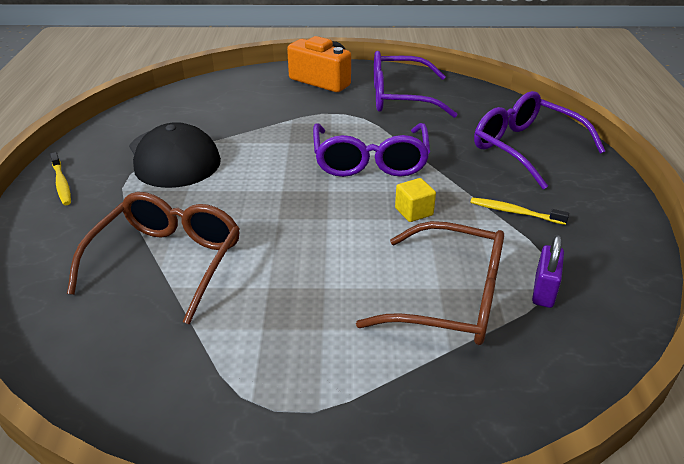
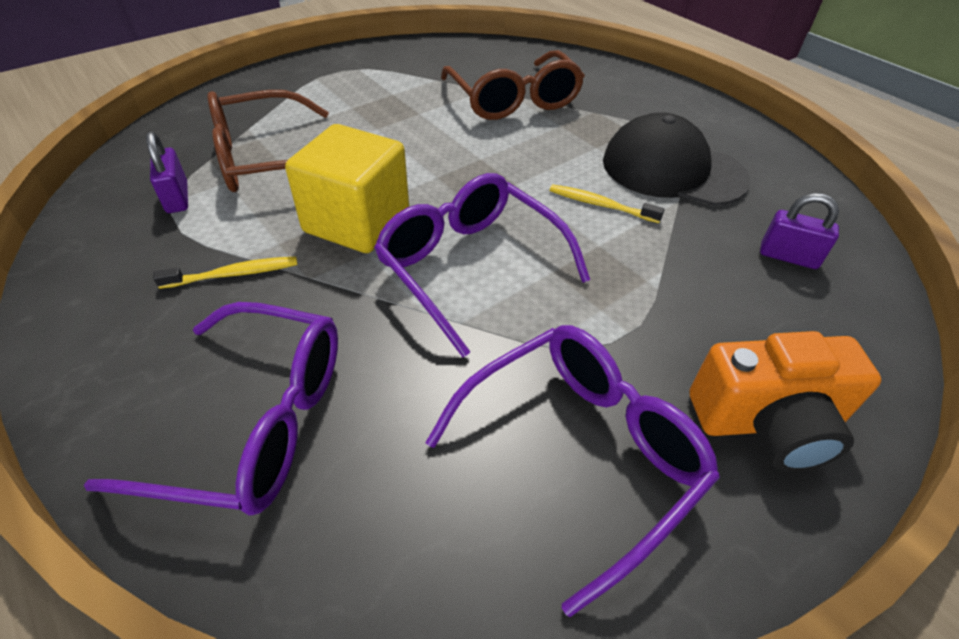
camera: 140 degrees right, 10 degrees up
yellow toothbrush [50,152,71,205] -> yellow toothbrush moved to [549,184,665,223]
yellow cube [395,178,436,222] -> yellow cube [285,124,409,253], size x2.17
none -> purple padlock [760,193,839,269]

